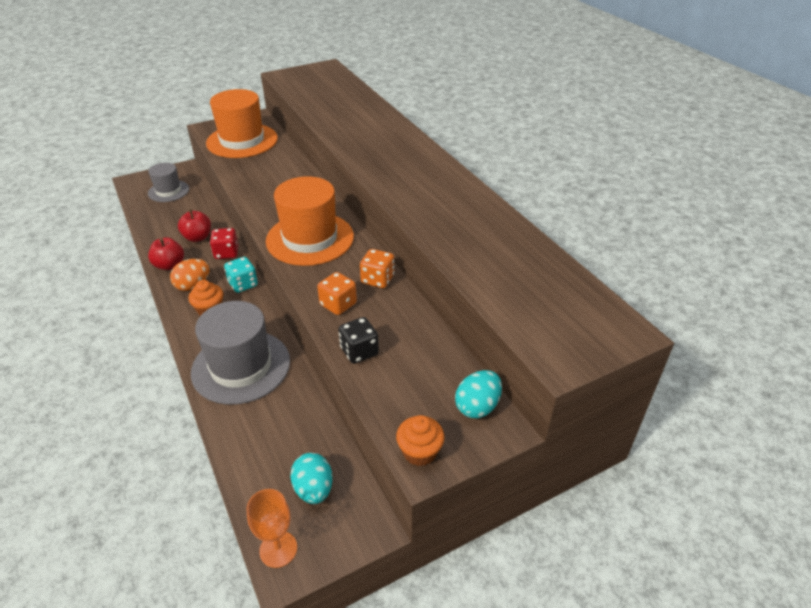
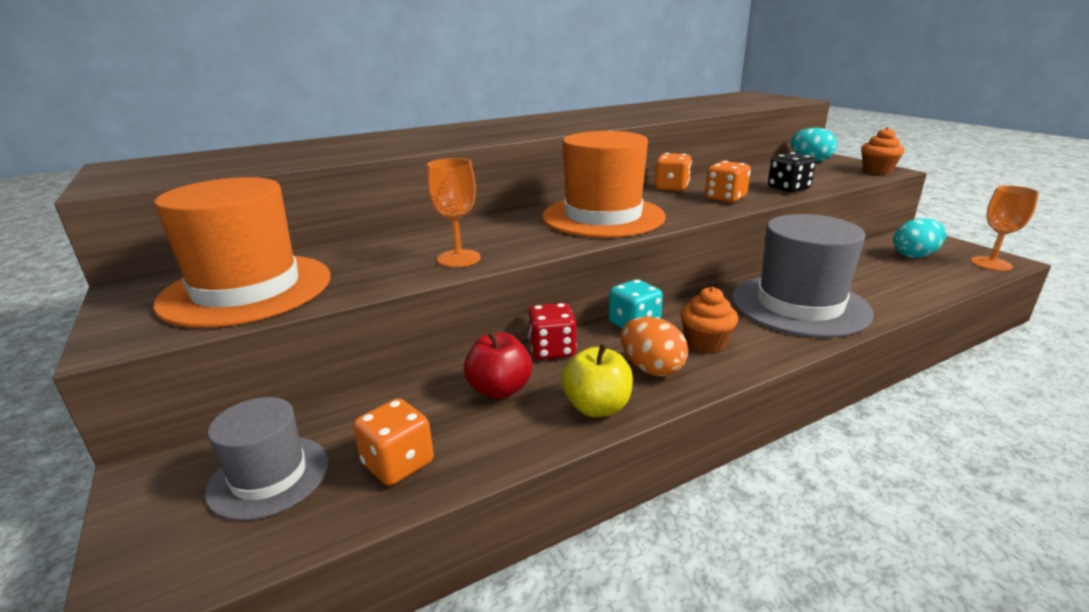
camera: 90 degrees left, 15 degrees down
red apple [148,237,184,270] -> yellow apple [562,343,633,417]
none -> orange dice [353,398,434,486]
none -> orange goblet [427,158,481,267]

